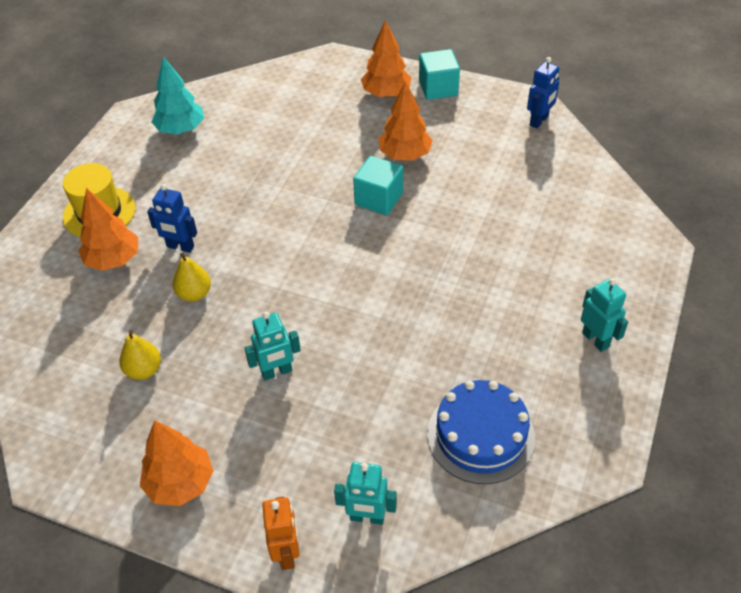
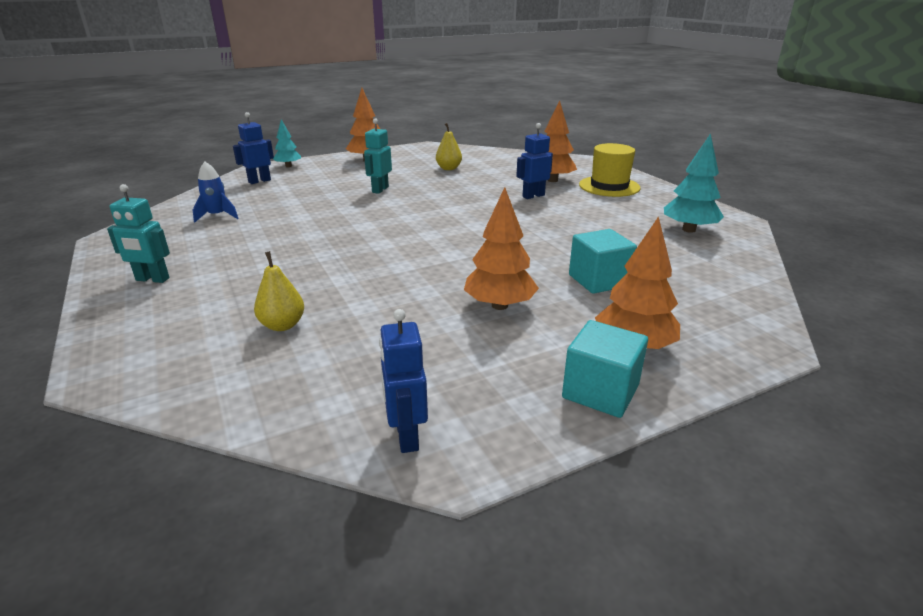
camera: 130 degrees right, 20 degrees down
yellow pear [173,253,211,302] -> yellow pear moved to [254,251,304,331]
orange robot [262,497,300,570] -> turquoise tree [273,119,301,167]
turquoise robot [334,462,397,525] -> blue robot [233,112,274,184]
turquoise cube [353,156,403,215] -> turquoise cube moved to [569,229,637,294]
blue cake [427,380,535,484] -> blue rocket [193,162,238,223]

